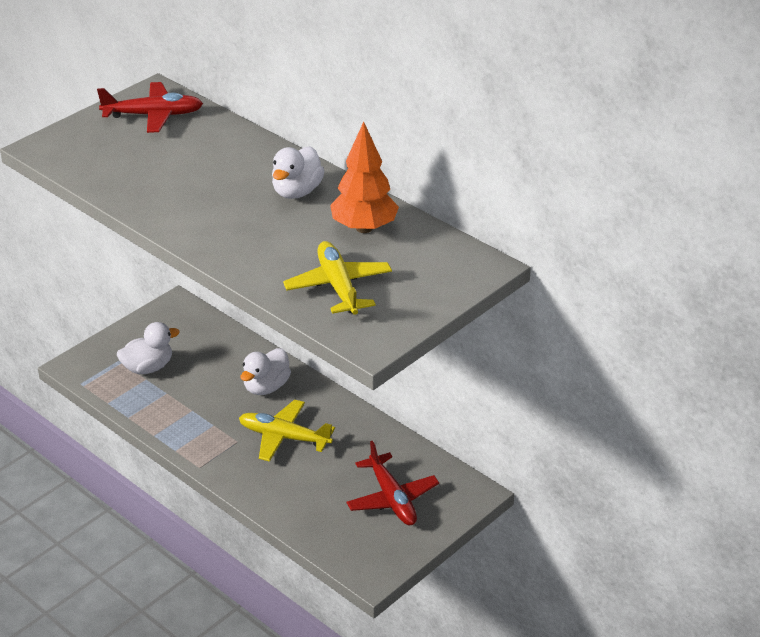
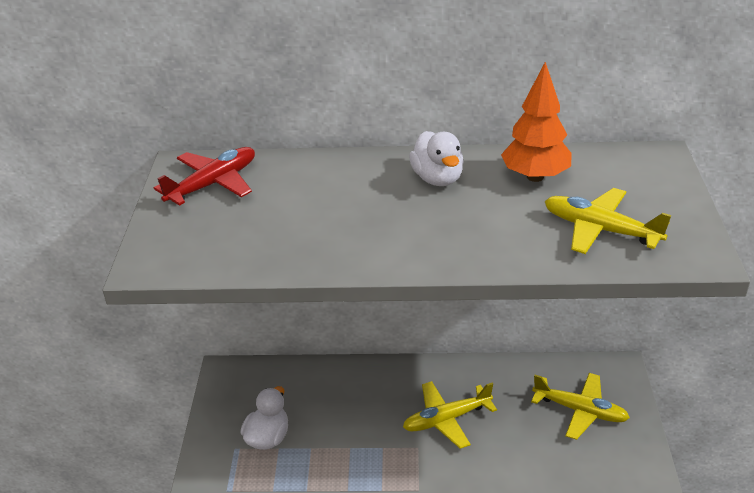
camera: 40 degrees left, 0 degrees up
white duck [240,348,291,395] -> none
red plane [346,441,439,526] -> yellow plane [531,373,630,440]

